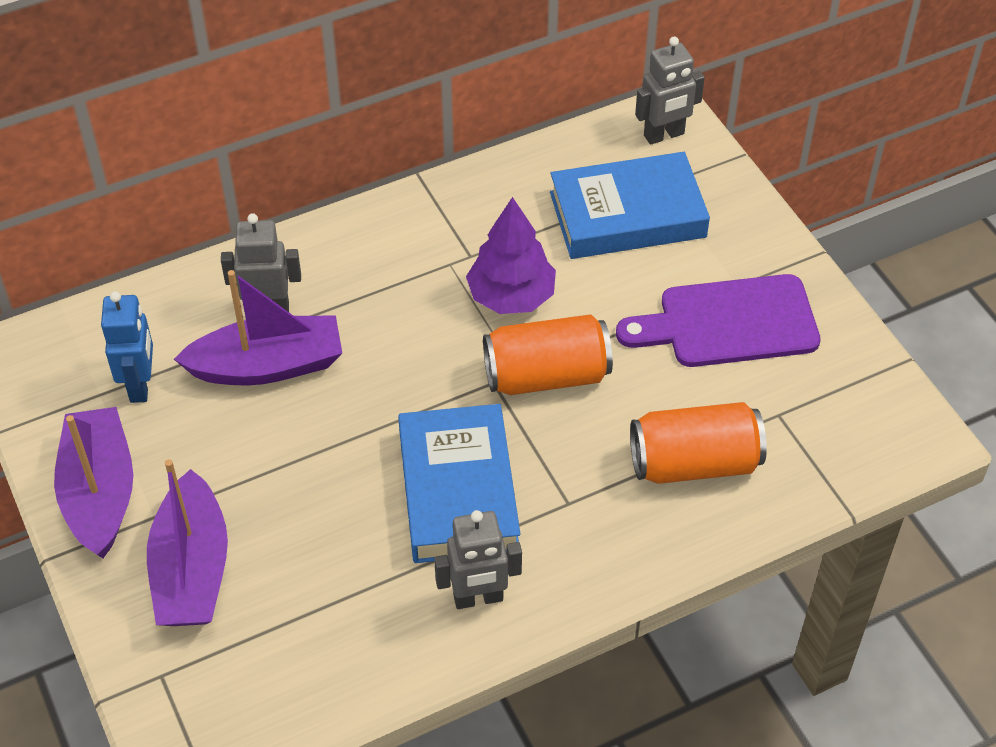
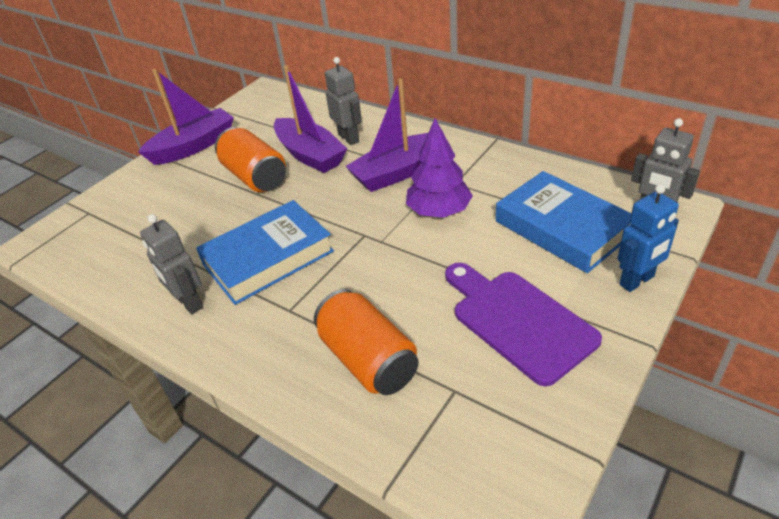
camera: 65 degrees right, 10 degrees down
blue robot [101,291,153,403] -> blue robot moved to [617,184,679,292]
purple boat [147,459,228,626] -> purple boat moved to [345,79,428,192]
orange can [483,314,613,395] -> orange can moved to [215,127,286,192]

